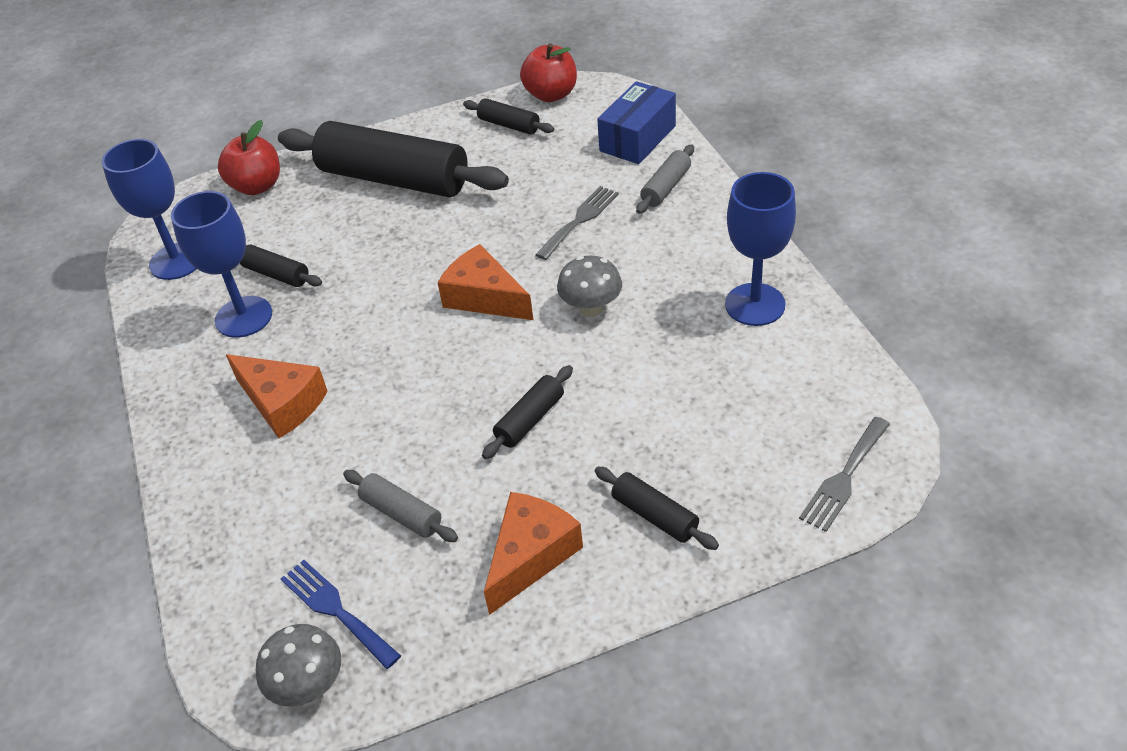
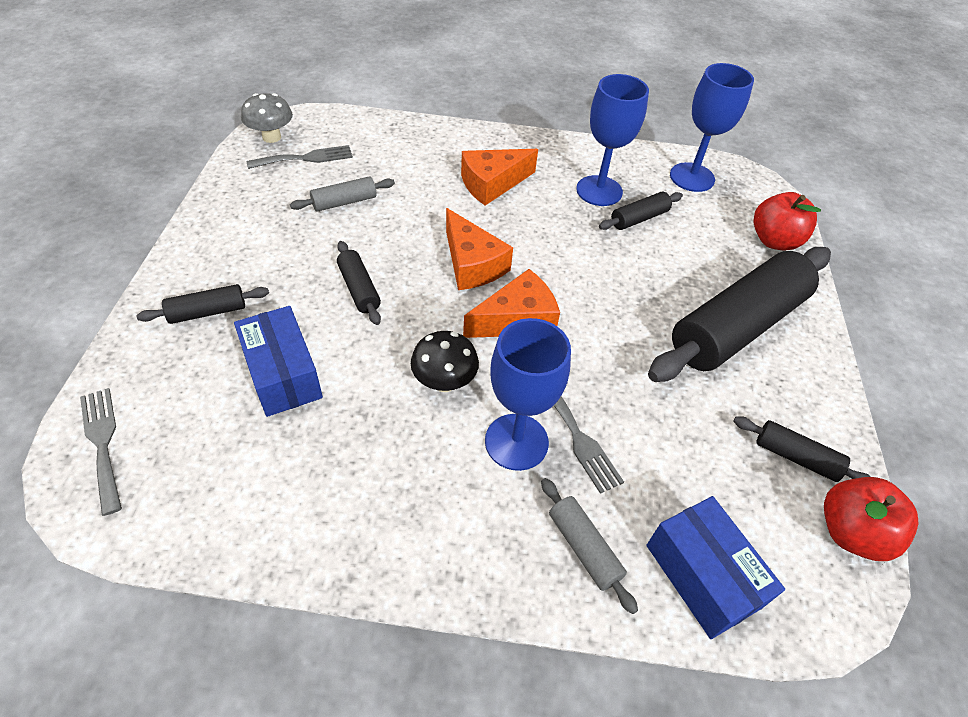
camera: 110 degrees right, 5 degrees up
blue fork [281,560,401,669] -> grey fork [247,145,353,169]
black rolling pin [463,98,554,135] -> black rolling pin turned 60 degrees clockwise [733,416,871,482]
orange cheese [484,492,583,615] -> orange cheese moved to [446,208,513,290]
grey mushroom [557,256,622,317] -> black mushroom [411,331,479,392]
blue goblet [725,172,796,326] -> blue goblet moved to [485,318,571,471]
none -> blue box [234,306,323,417]

